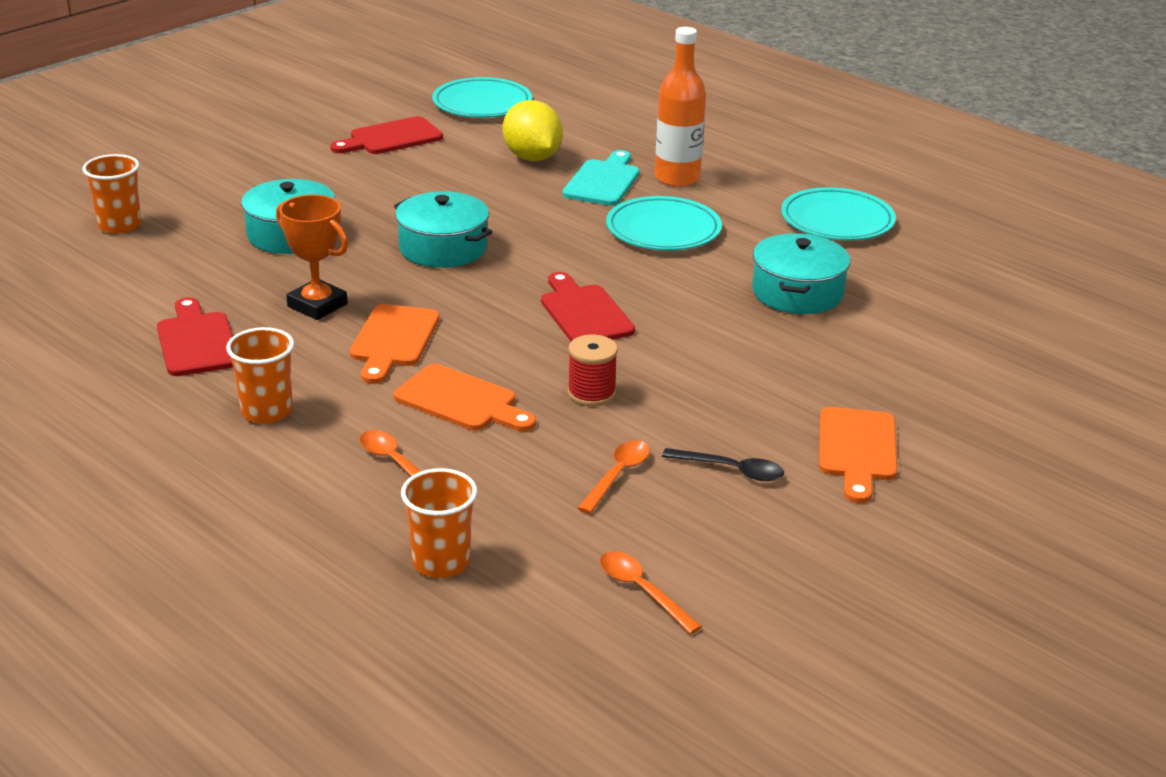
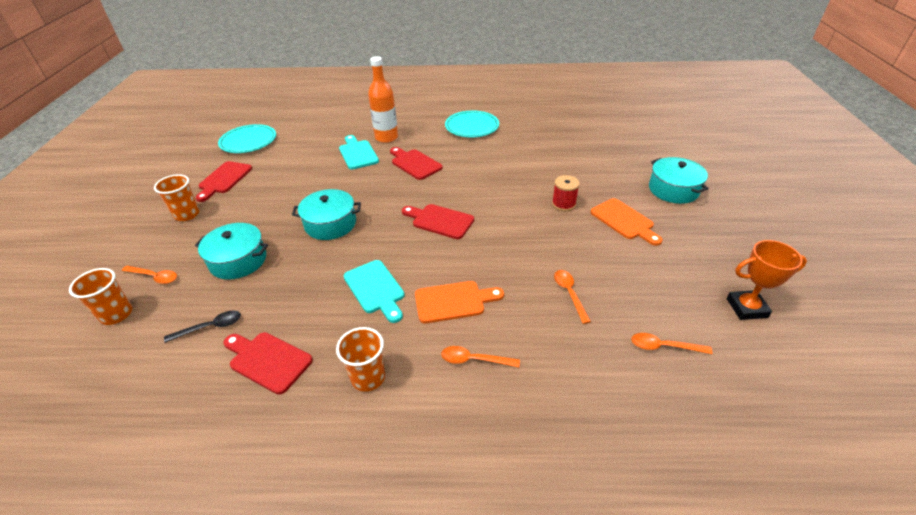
camera: 40 degrees left, 10 degrees up
orange trophy [276,195,348,320] -> orange trophy moved to [726,240,807,320]
orange cutting board [350,304,440,384] -> turquoise cutting board [344,260,405,323]
orange cup [401,468,477,578] -> orange cup moved to [154,174,199,221]
yellow lemon [503,100,563,161] -> none
red spool [568,335,618,406] -> red spool moved to [552,175,580,211]
turquoise plate [606,196,722,250] -> red cutting board [390,147,443,180]
black spoon [662,448,784,481] -> black spoon moved to [164,311,241,343]
turquoise pot [752,233,850,314] -> turquoise pot moved to [649,157,709,204]
none -> orange spoon [122,266,177,284]

